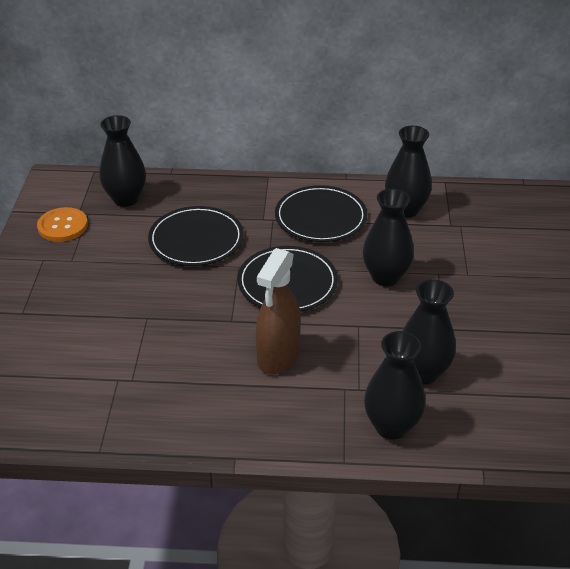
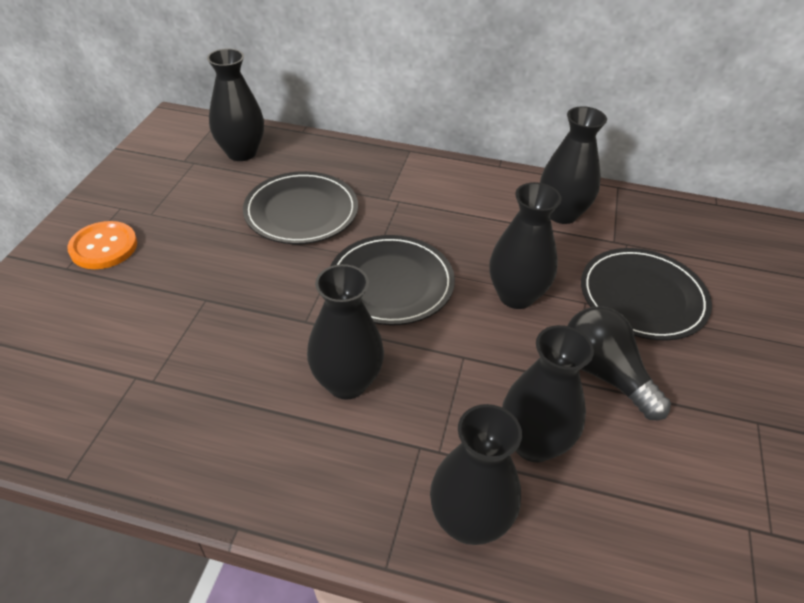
camera: 10 degrees right, 5 degrees up
orange button [37,207,88,242] -> orange button moved to [67,221,137,269]
brown spray bottle [256,248,301,375] -> black vase [307,264,384,400]
black plate [275,185,367,242] -> black plate moved to [581,248,712,340]
none -> black light bulb [567,306,671,420]

